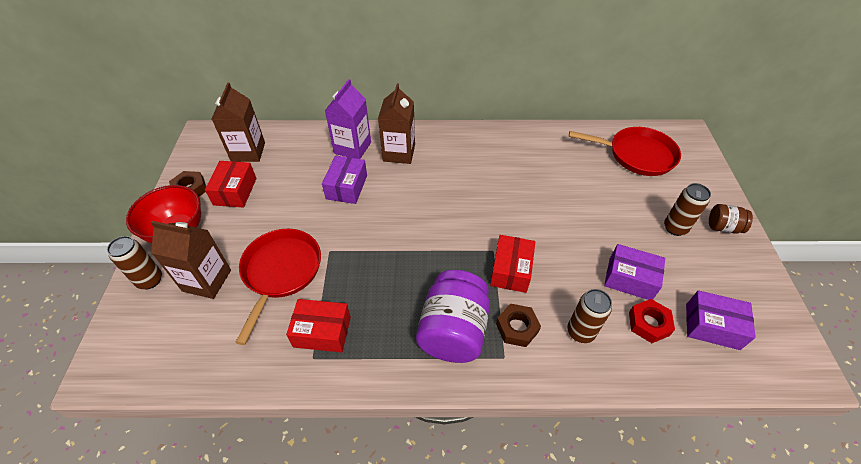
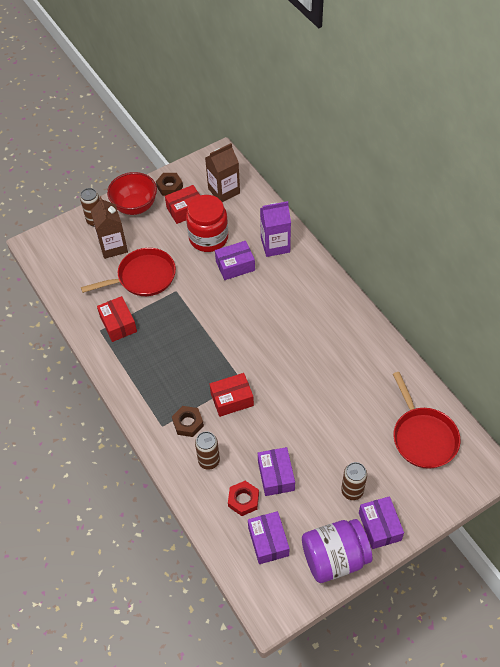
camera: 60 degrees right, 5 degrees up
brown carton [378,83,415,164] -> none
purple jar [416,270,490,363] -> purple jar moved to [302,519,372,583]
brown jar [709,204,753,234] -> purple box [359,496,404,549]
none -> red jar [186,195,228,252]

